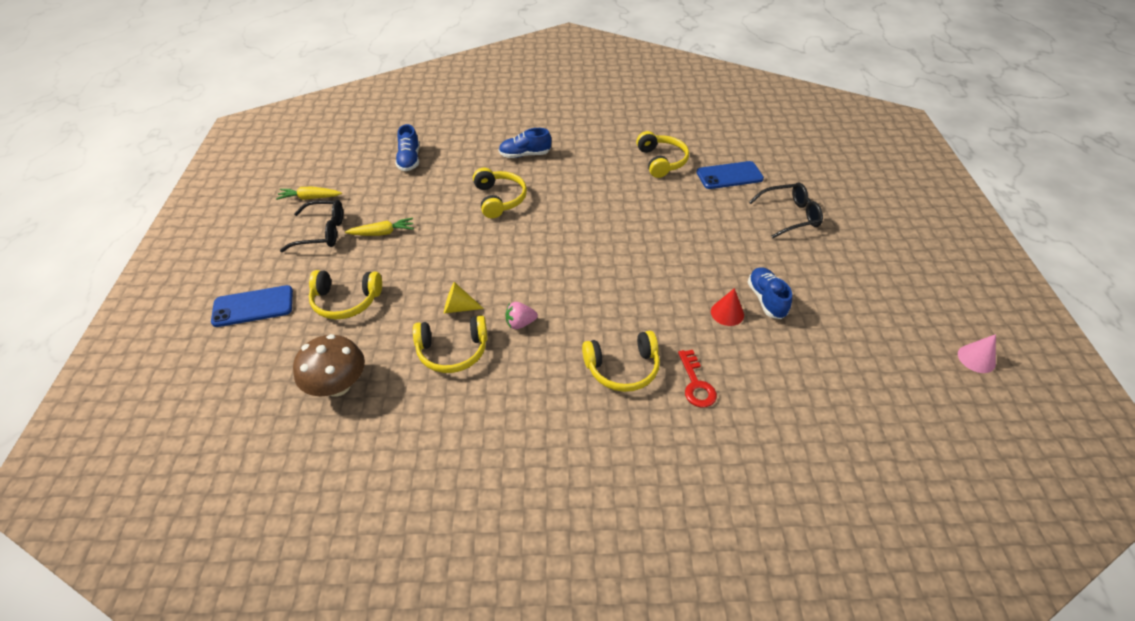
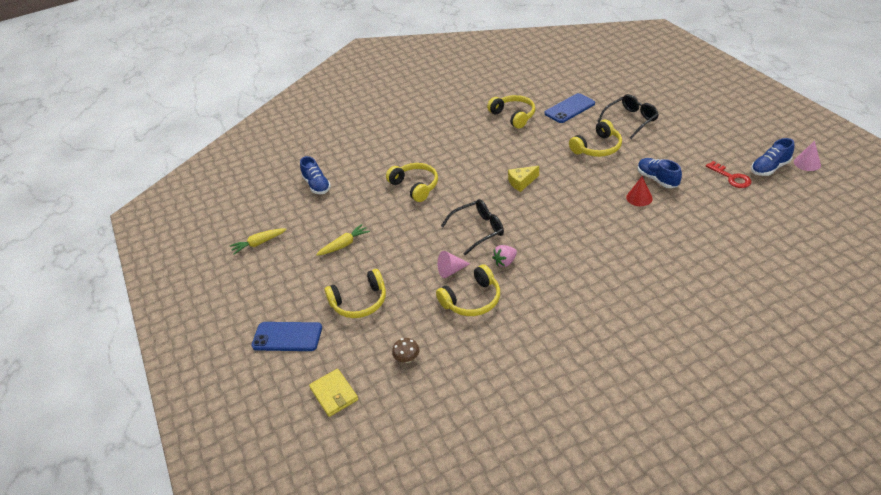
camera: 20 degrees left, 5 degrees down
blue phone [211,285,293,327] -> blue phone turned 45 degrees clockwise [251,322,322,351]
black glasses [280,200,343,252] -> black glasses moved to [441,199,504,256]
brown mushroom [293,334,365,397] -> brown mushroom [392,338,419,363], size x0.49
yellow cone [444,282,484,313] -> pink cone [438,251,470,278]
blue shoe [498,128,551,158] -> blue shoe moved to [751,138,794,176]
yellow headphones [582,331,660,392] -> yellow headphones moved to [569,120,622,157]
red key [678,350,717,408] -> red key moved to [706,161,751,188]
none -> yellow wallet [309,369,358,417]
none -> yellow cheese [508,166,539,192]

